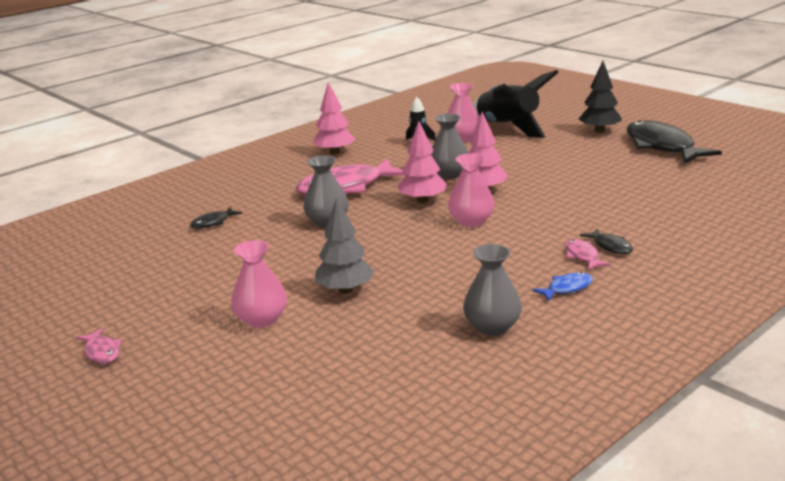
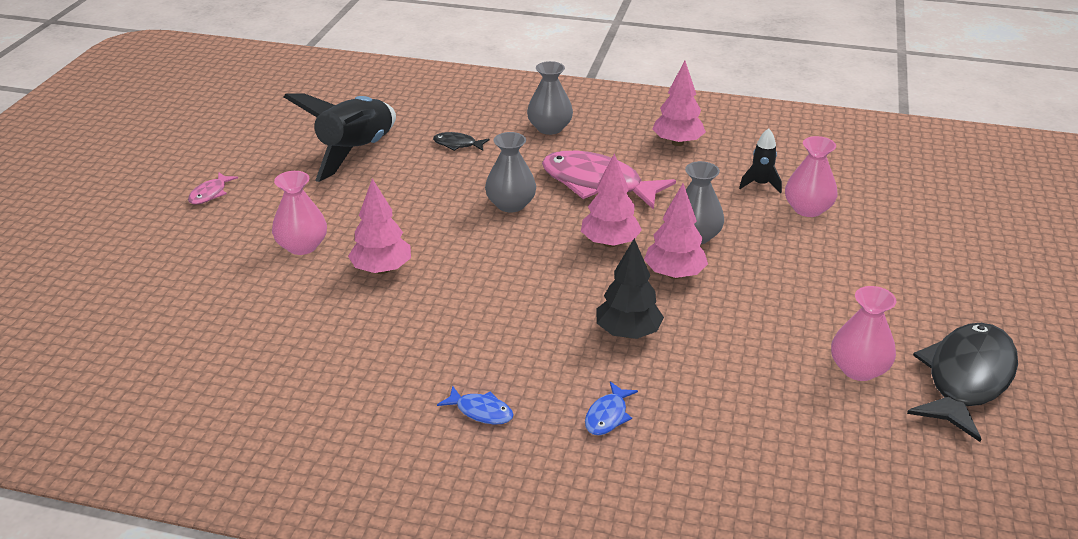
camera: 55 degrees right, 10 degrees up
grey tree [315,197,375,294] -> pink tree [348,179,411,274]
pink vase [448,153,495,227] -> pink vase moved to [831,286,897,381]
grey vase [463,244,522,336] -> grey vase moved to [527,61,573,135]
black rocket [473,70,559,138] -> black rocket moved to [284,93,396,182]
pink fish [566,239,611,270] -> none
black tree [579,61,622,133] -> black tree moved to [596,238,664,339]
black fish [580,228,633,254] -> blue fish [585,381,638,435]

